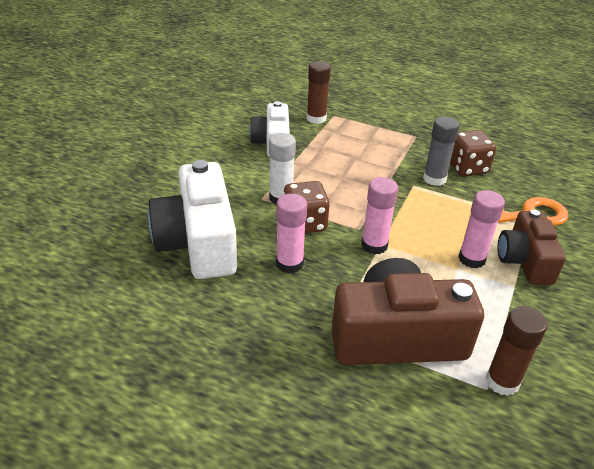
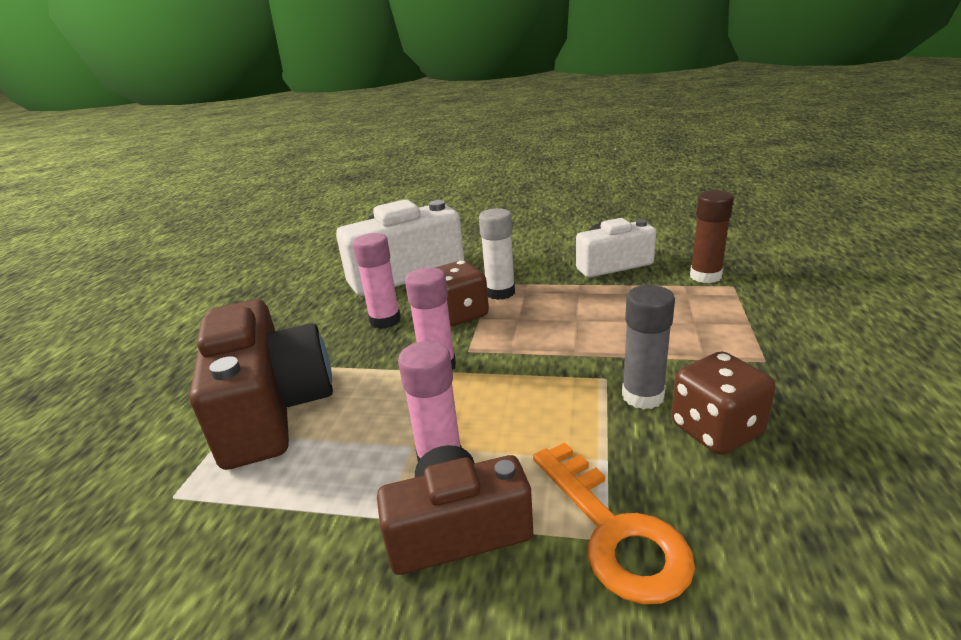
camera: 80 degrees right, 10 degrees down
brown glue stick [486,306,547,396] -> none

